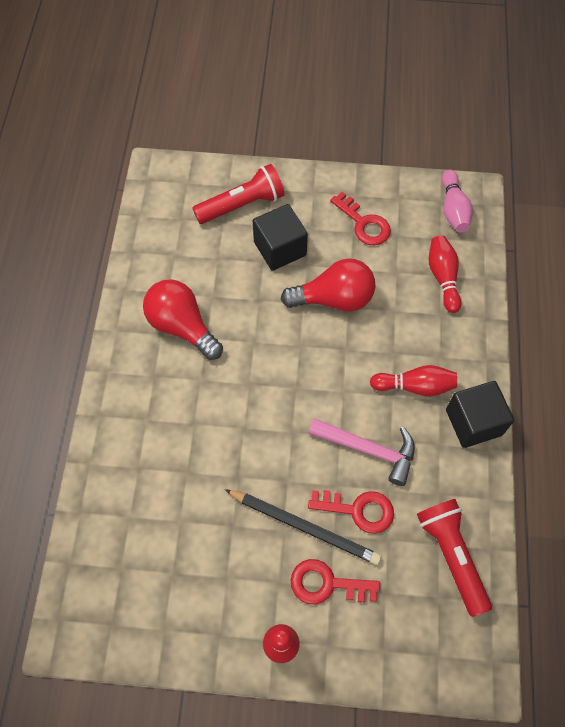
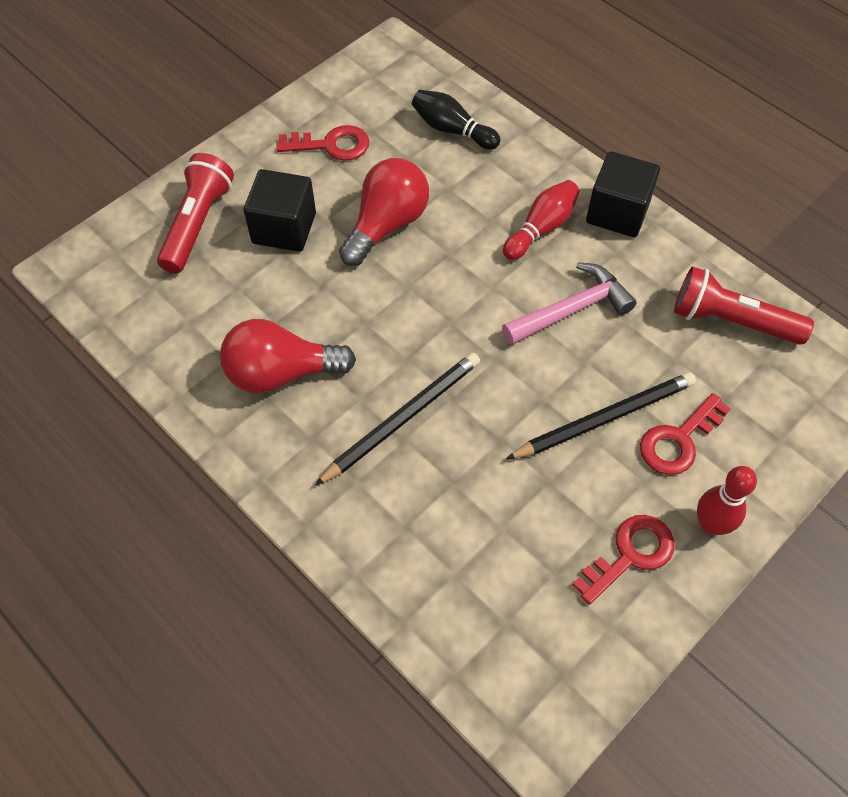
camera: 50 degrees left, 5 degrees down
red key [308,490,394,534] -> red key moved to [572,515,674,605]
red bowling pin [429,236,462,313] -> black bowling pin [412,90,501,150]
pink bowling pin [442,170,473,232] -> none
none -> black pencil [315,353,480,486]

